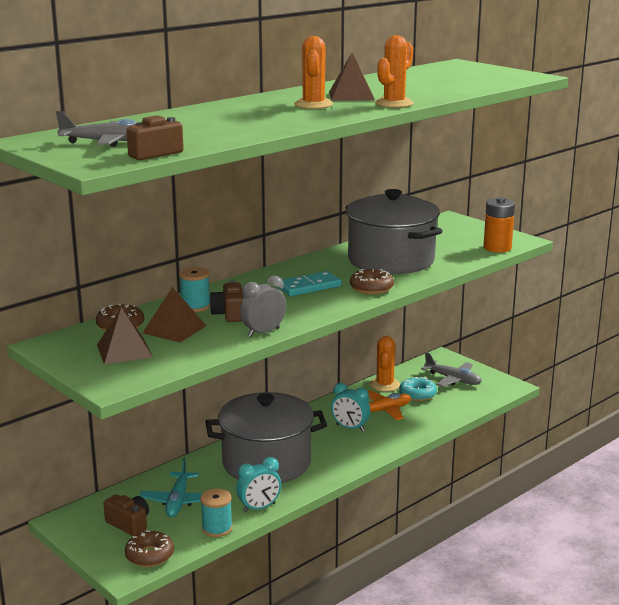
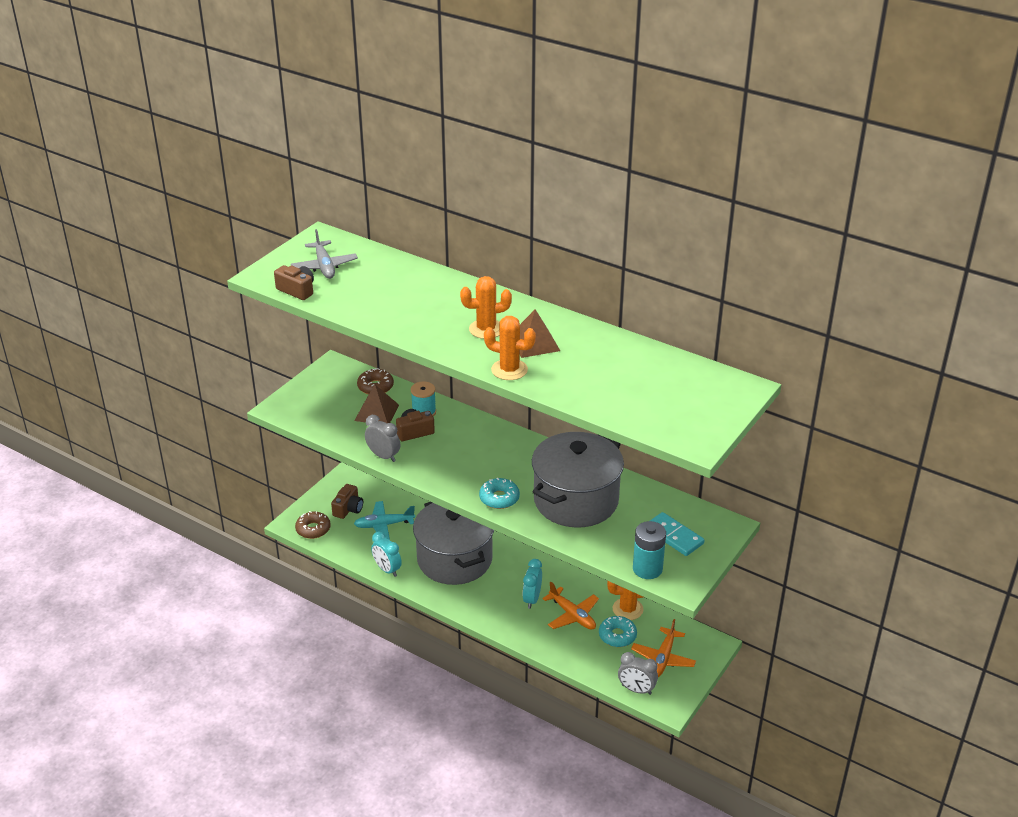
camera: 75 degrees right, 15 degrees up
brown pyramid [97,307,153,364] -> none
turquoise spool [200,489,233,537] -> none
turquoise domino [277,271,342,296] -> turquoise domino moved to [650,512,704,556]
brown donut [350,269,394,294] -> turquoise donut [479,478,520,509]
grey plane [421,352,482,387] -> orange plane [631,619,696,677]
orange battery [483,197,515,253] -> turquoise battery [633,521,666,579]
none -> grey clock [618,652,658,695]

